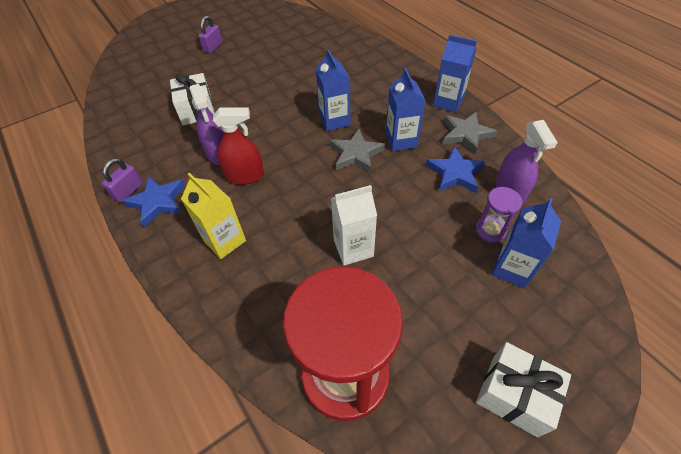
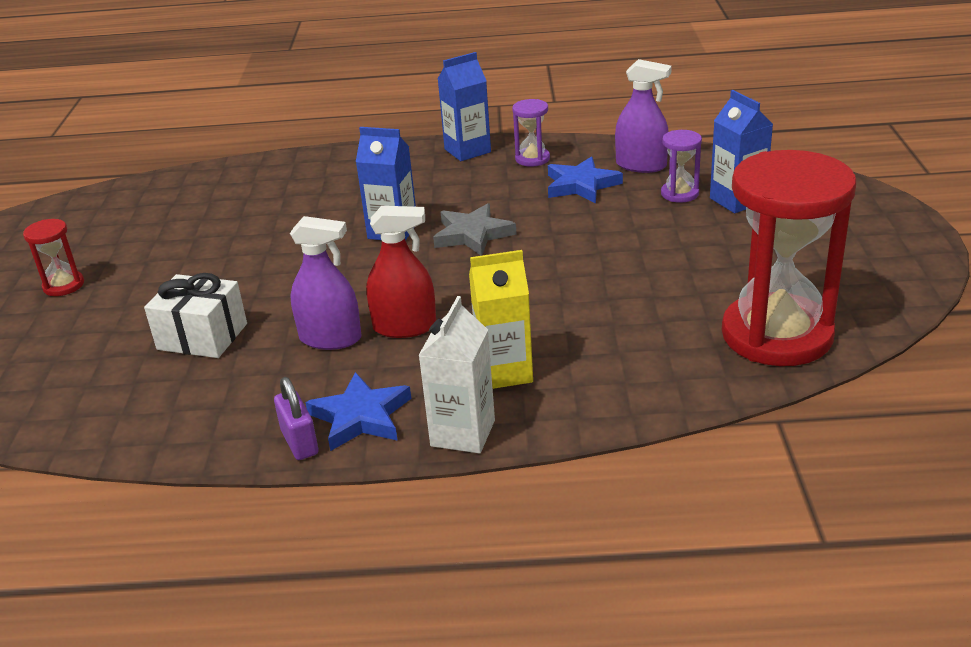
camera: 55 degrees left, 20 degrees down
purple padlock [199,16,222,53] -> red hourglass [23,219,84,296]
red spray bottle [213,108,264,185] -> red spray bottle turned 60 degrees clockwise [366,206,436,338]
white carton [331,185,377,266] -> white carton moved to [418,296,495,453]
blue carton [386,68,425,152] -> none
grey star [443,112,497,154] -> purple hourglass [512,99,550,166]
white gift [476,342,571,437] -> none

